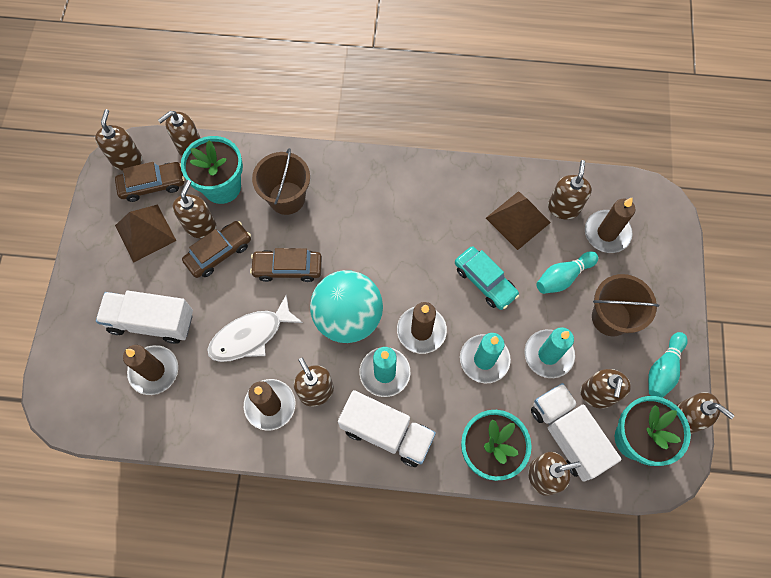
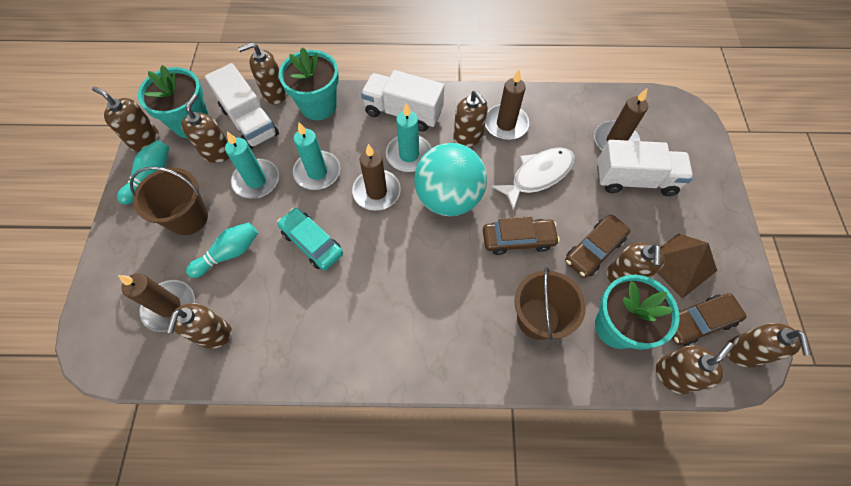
camera: 175 degrees right, 5 degrees down
brown pyramid [486,191,551,250] -> none

